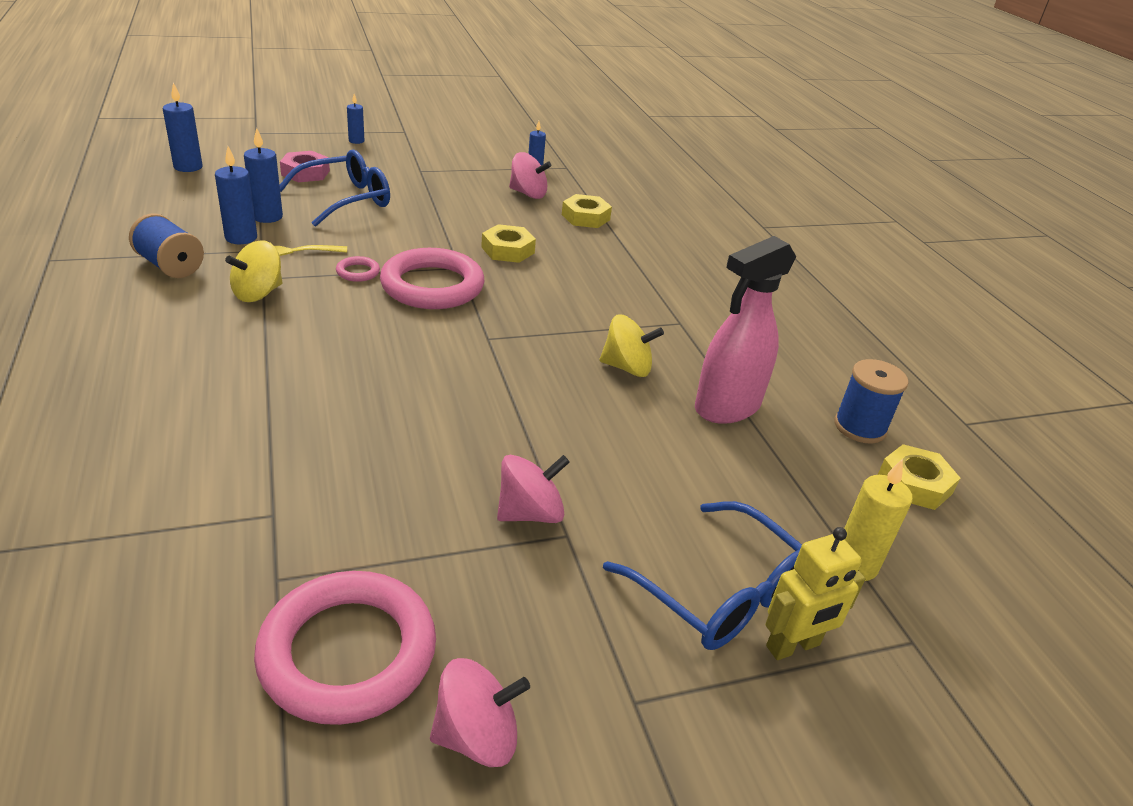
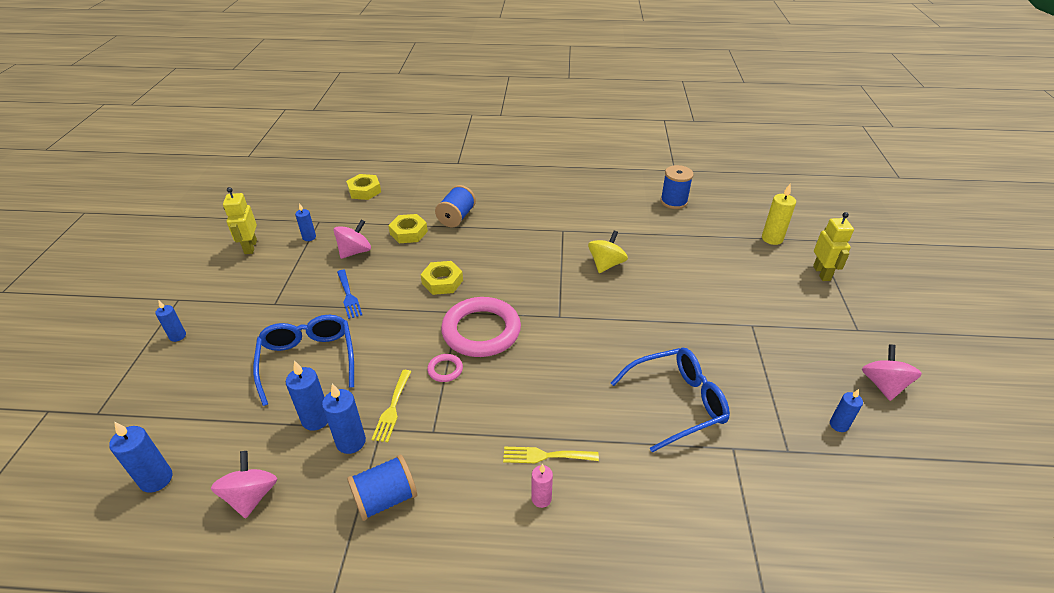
camera: 65 degrees left, 5 degrees up
yellow spinning top [225,240,282,302] -> none
pink ring [254,571,436,725] -> blue candle [830,389,863,432]
pink nut [280,151,330,182] -> none
pink spinning top [497,455,570,523] -> pink spinning top moved to [211,451,277,519]
blue glasses [603,501,802,650] -> blue glasses moved to [611,348,730,453]
pink spray bottle [695,236,796,424] -> none
yellow nut [878,444,961,510] -> yellow nut moved to [346,174,381,200]
none -> yellow robot [223,187,257,254]
none -> blue fork [337,270,362,319]
none -> blue spool [435,185,476,227]
none -> yellow fork [503,447,599,463]
none -> pink candle [531,464,553,508]

